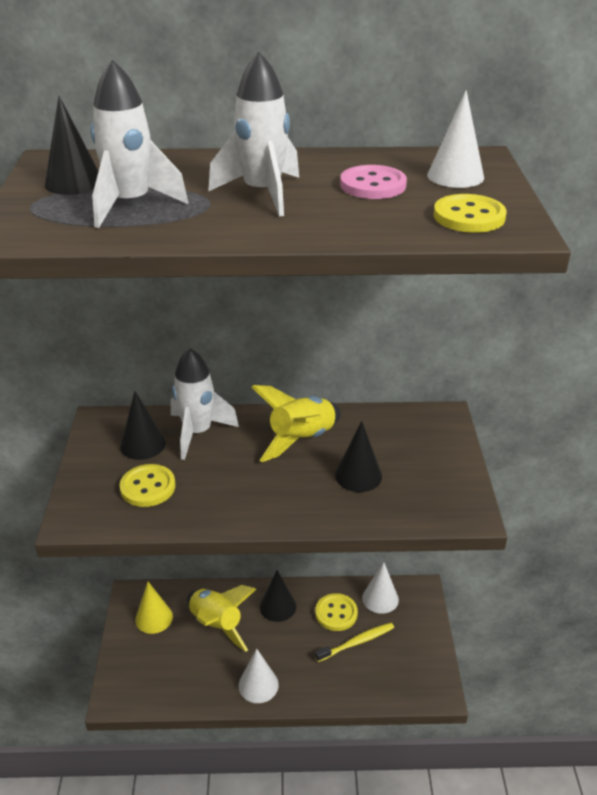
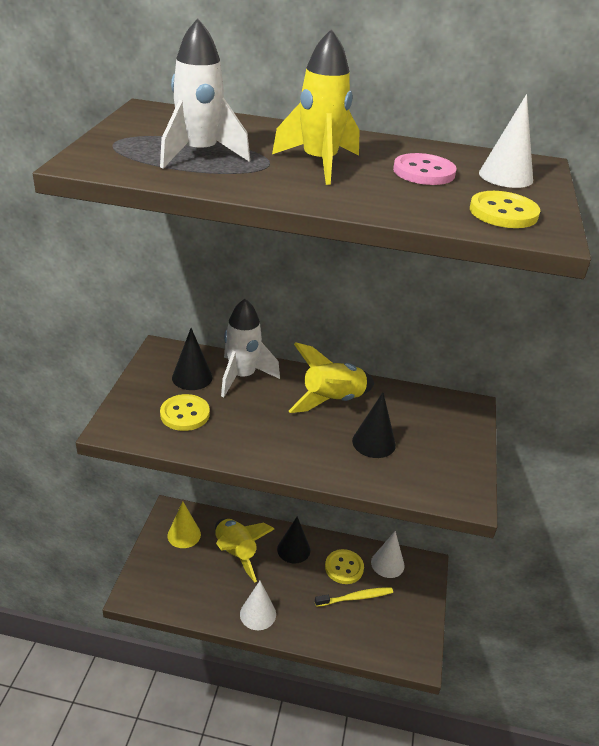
camera: 10 degrees right, 0 degrees up
black cone [45,96,99,195] -> none
white rocket [208,52,299,217] -> yellow rocket [272,29,359,185]

